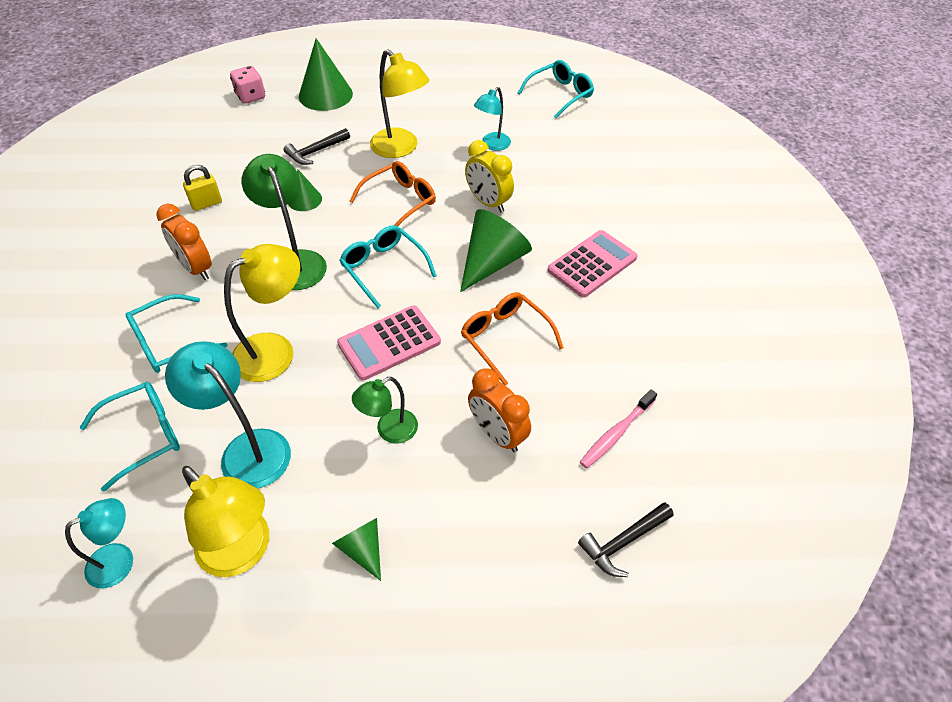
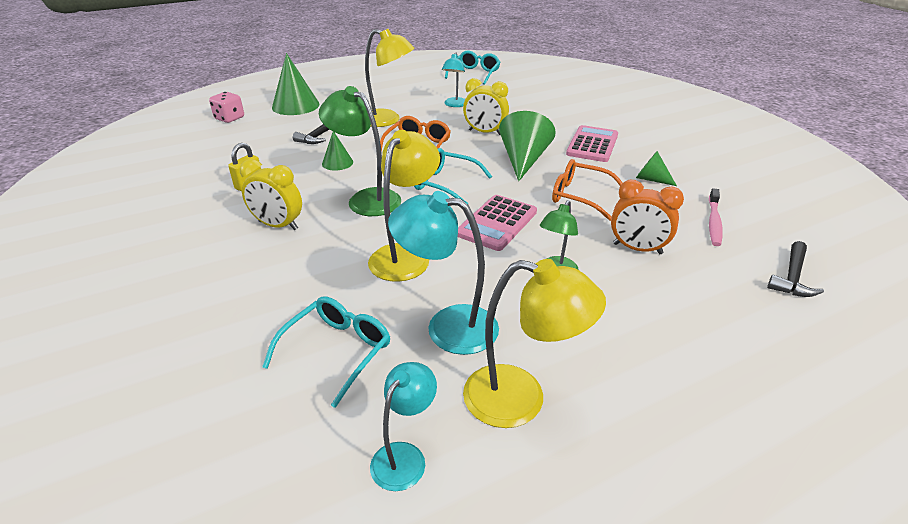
camera: 25 degrees left, 15 degrees down
turquoise glasses [125,294,227,373] -> none
orange clock [156,204,212,280] -> yellow clock [240,159,302,230]
green cone [332,518,381,581] -> green cone moved to [636,151,677,186]

